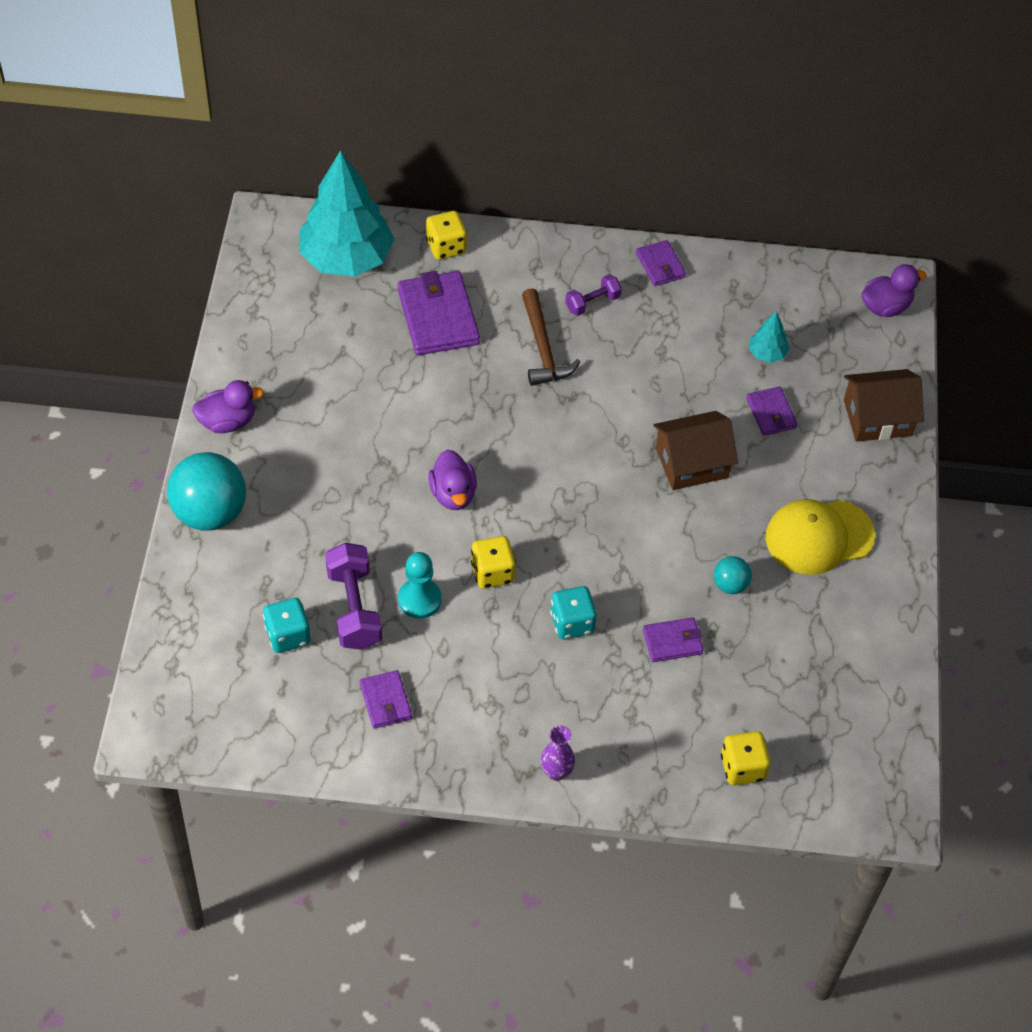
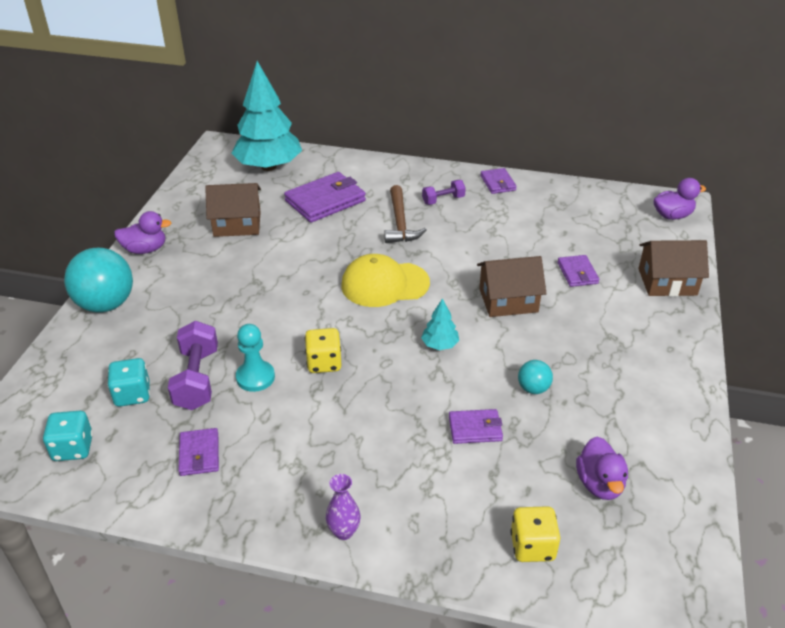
camera: 10 degrees right, 15 degrees down
purple wallet [398,271,480,355] -> purple wallet turned 60 degrees clockwise [284,172,366,223]
yellow dice [426,211,467,260] -> none
purple duck [428,449,477,510] -> purple duck moved to [576,437,628,500]
turquoise dice [550,586,597,639] -> turquoise dice moved to [43,411,93,461]
turquoise tree [749,312,790,363] -> turquoise tree moved to [421,298,459,350]
yellow cap [766,499,875,575] -> yellow cap moved to [341,254,430,307]
none -> brown house [205,183,261,237]

